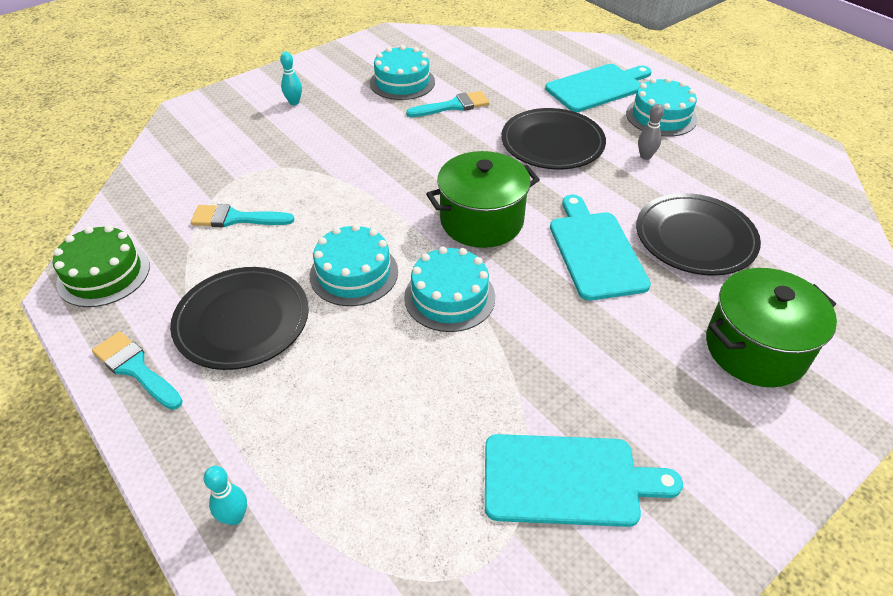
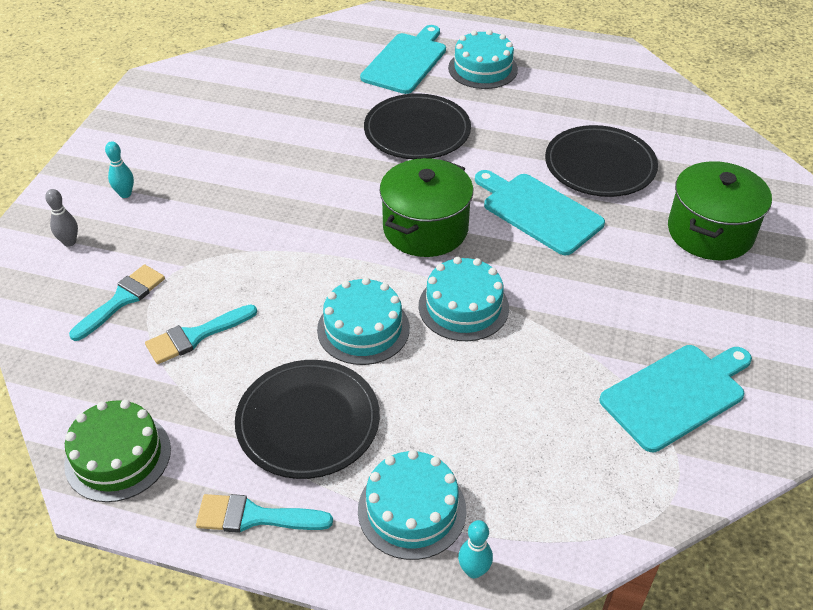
camera: 35 degrees left, 0 degrees up
turquoise cake [370,45,435,100] -> turquoise cake moved to [358,450,466,560]
turquoise brush [406,91,490,117] -> turquoise brush moved to [69,264,165,341]
grey bowling pin [638,104,664,160] -> grey bowling pin moved to [45,189,78,247]

